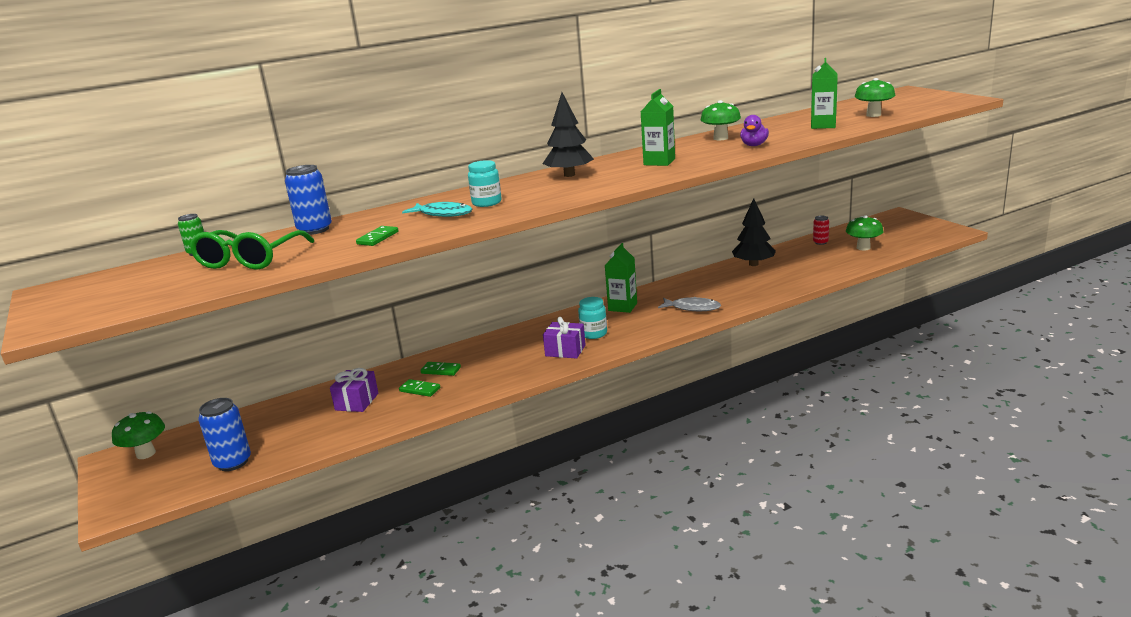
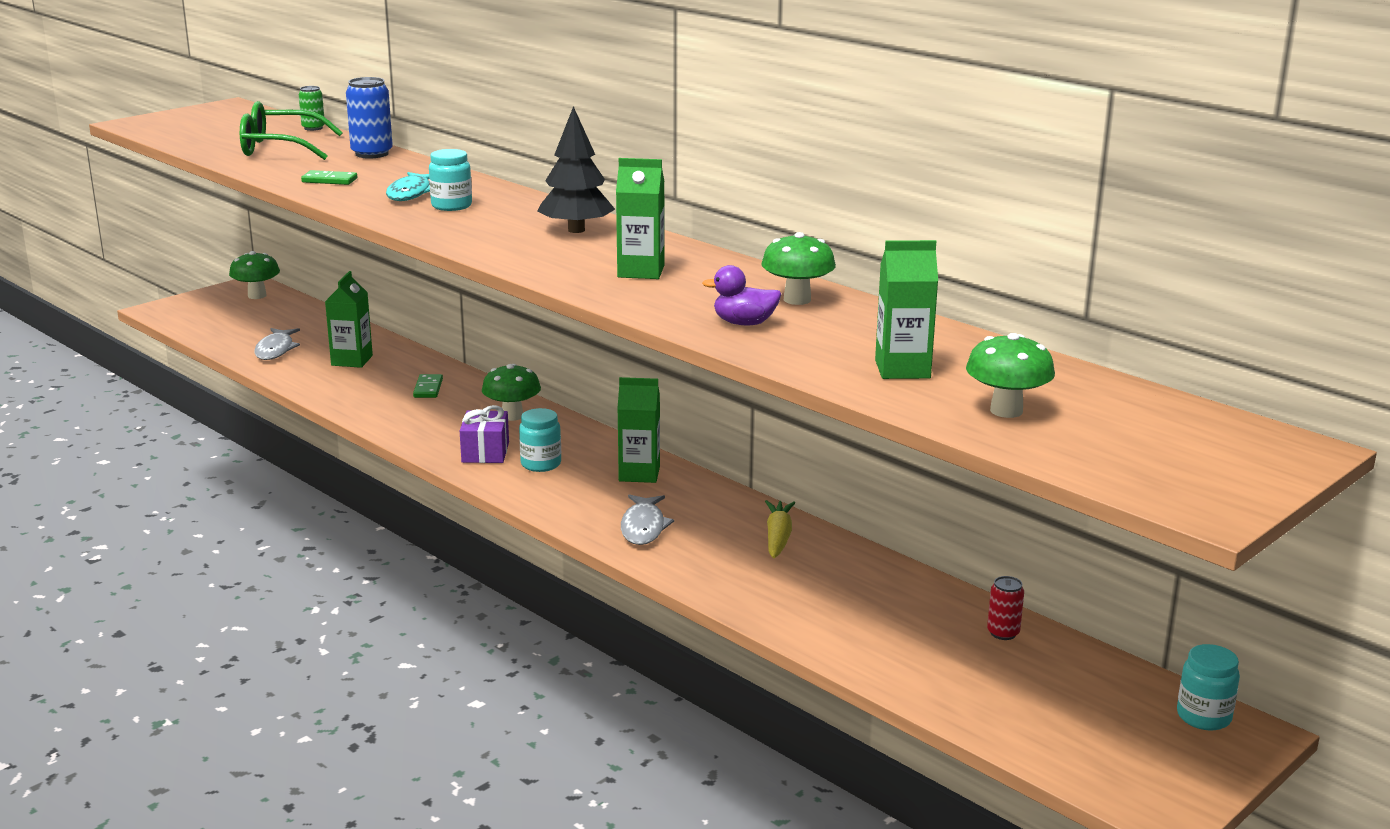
camera: 70 degrees right, 0 degrees up
blue can [198,398,251,471] -> none
purple gift [330,368,378,412] -> green carton [325,271,373,368]
green domino [399,379,440,397] -> none
black tree [732,198,776,266] -> none
green mushroom [846,215,884,250] -> green mushroom moved to [482,364,541,421]
none -> grey fish [254,328,300,360]
none -> yellow carrot [765,500,795,558]
none -> turquoise jar [1177,644,1240,730]

